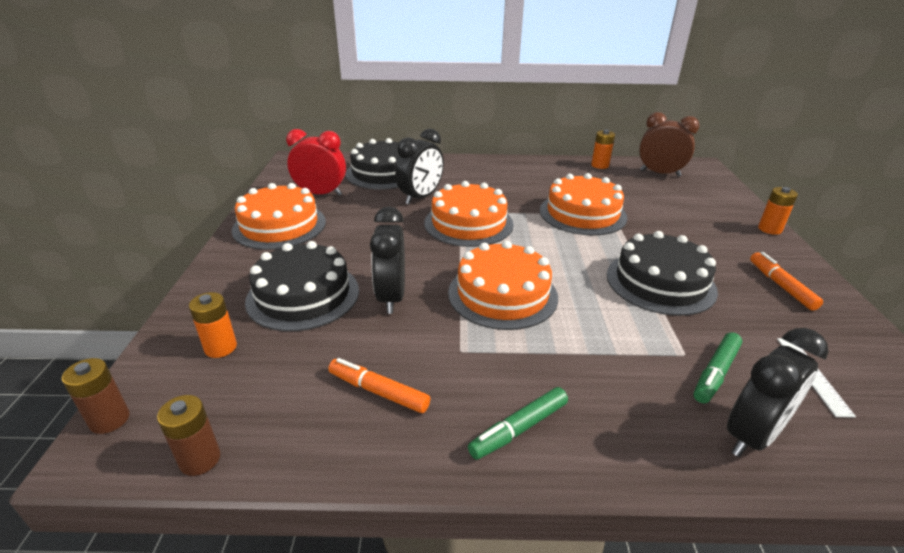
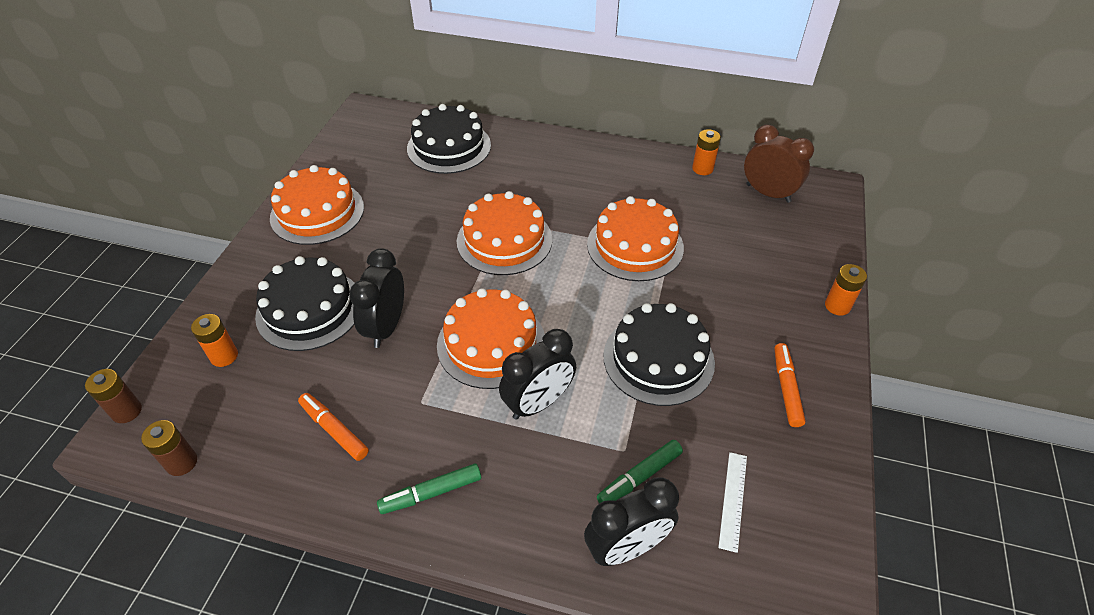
camera: 15 degrees right, 15 degrees up
red clock [286,129,346,196] -> none
black clock [395,129,444,204] -> black clock moved to [499,329,576,420]

